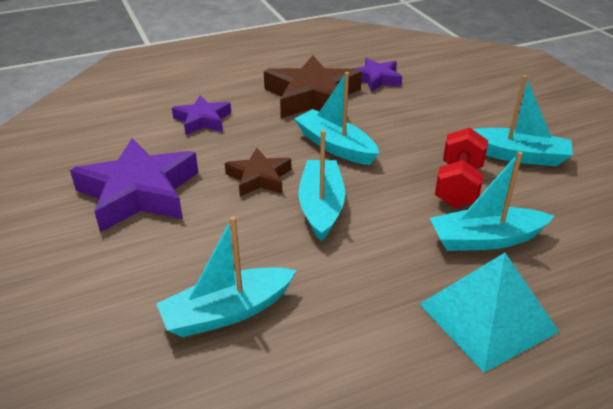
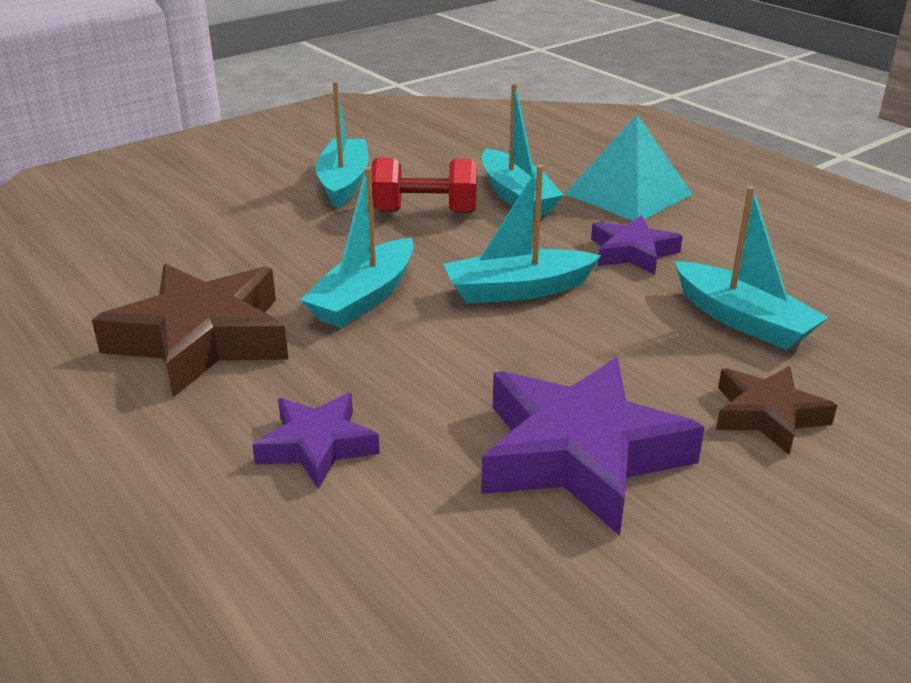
camera: 105 degrees left, 5 degrees down
brown star [225,148,291,197] -> brown star moved to [716,366,837,455]
purple star [352,58,402,92] -> purple star moved to [591,215,683,275]

